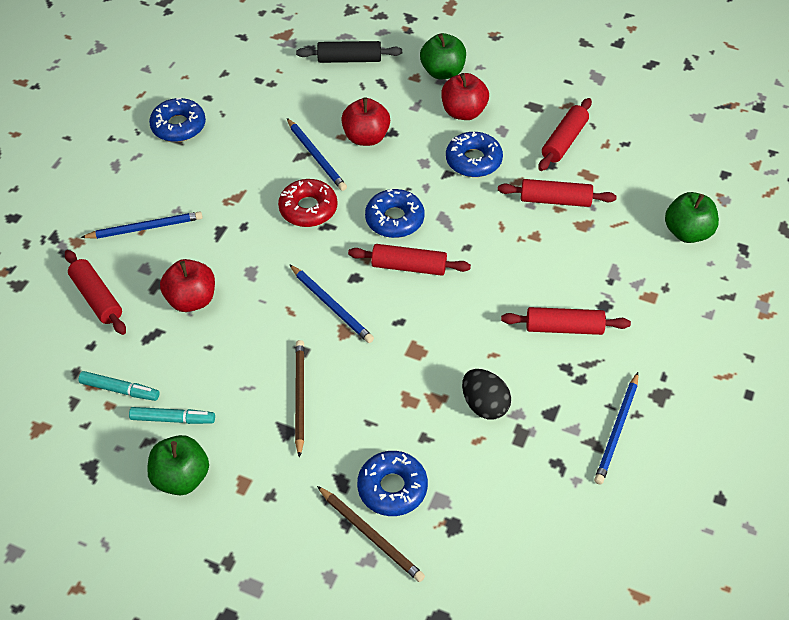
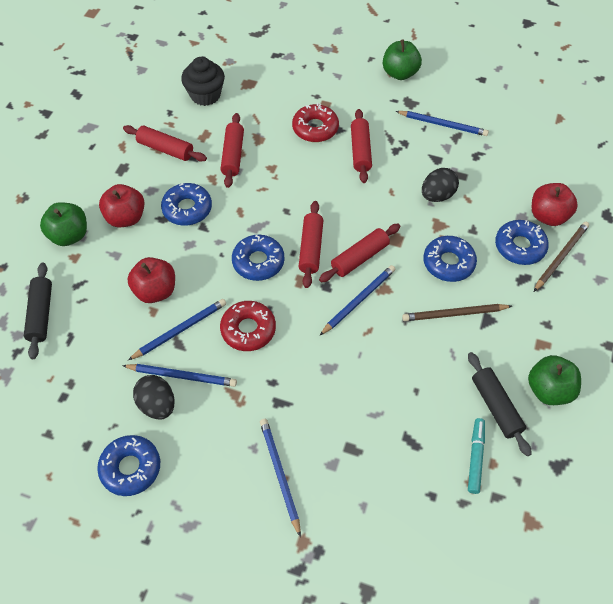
camera: 95 degrees left, 5 degrees up
red rolling pin [65,250,126,335] -> red rolling pin moved to [319,224,400,283]
turquoise marker [129,407,215,424] -> black rolling pin [468,352,532,456]
red apple [160,259,215,312] -> red apple moved to [532,183,578,226]
green apple [665,192,719,243] -> green apple moved to [383,39,422,80]
none -> blue pencil [122,364,237,387]
none -> black egg [133,375,174,419]
none -> black cupcake [181,57,225,106]
none -> red donut [292,103,339,142]
none -> blue donut [423,236,477,282]

